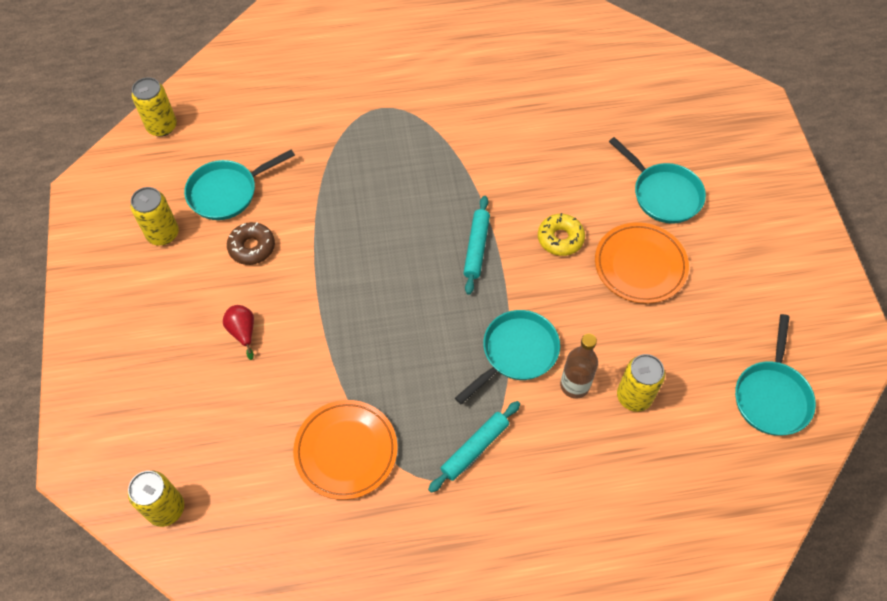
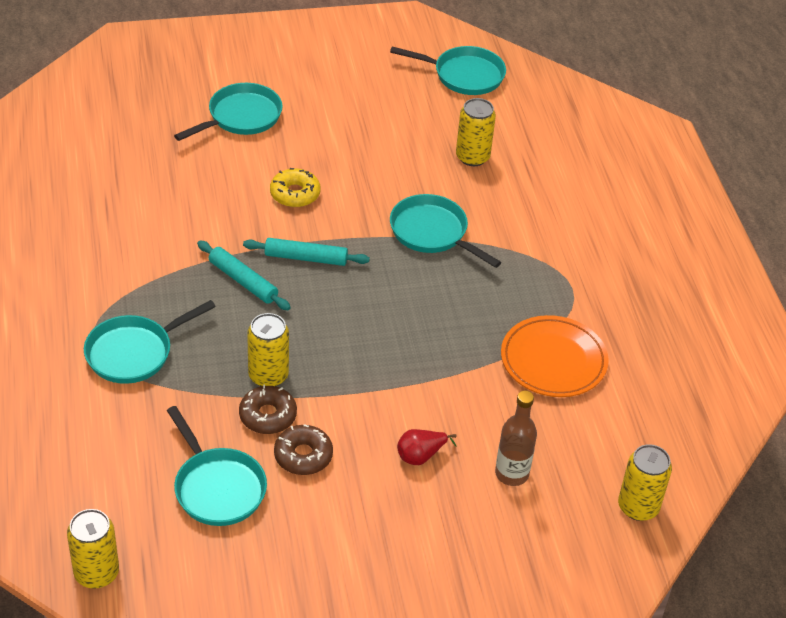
camera: 95 degrees left, 15 degrees down
yellow can [130,187,179,246] -> yellow can moved to [247,313,289,386]
turquoise rolling pin [428,401,520,493] -> turquoise rolling pin moved to [197,241,291,310]
brown bottle [560,334,598,399] -> brown bottle moved to [495,391,537,486]
orange plate [595,222,689,304] -> none
none -> turquoise pan [84,300,216,384]
none -> brown donut [239,384,297,434]

